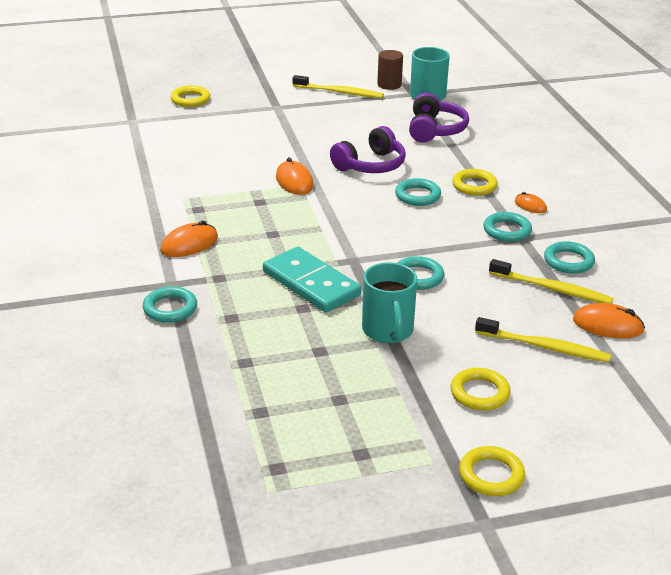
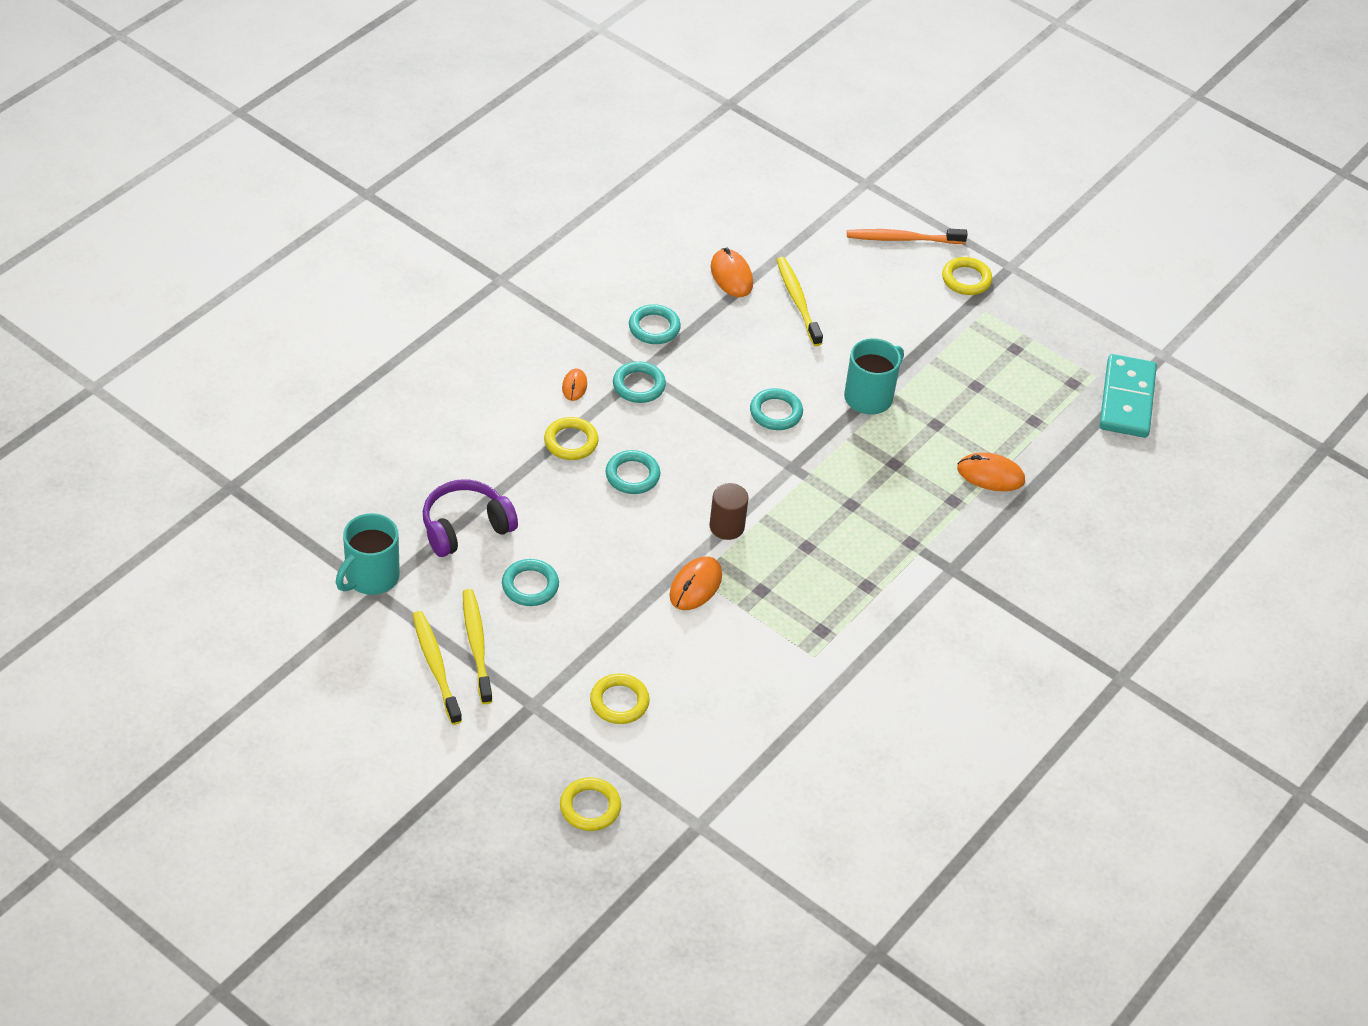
camera: 130 degrees left, 15 degrees up
turquoise ring [143,286,197,323] -> turquoise ring moved to [502,559,559,606]
orange mouse [160,221,218,257] -> orange mouse moved to [957,453,1025,491]
turquoise domino [263,247,361,312] -> turquoise domino moved to [1099,354,1157,438]
purple headphones [330,126,406,173] -> none
brown cylinder [377,50,403,90] -> brown cylinder moved to [709,483,749,540]
yellow ring [451,368,511,411] -> yellow ring moved to [590,673,650,724]
yellow toothbrush [489,259,613,304] -> yellow toothbrush moved to [463,589,492,704]
none -> orange toothbrush [847,229,968,244]

